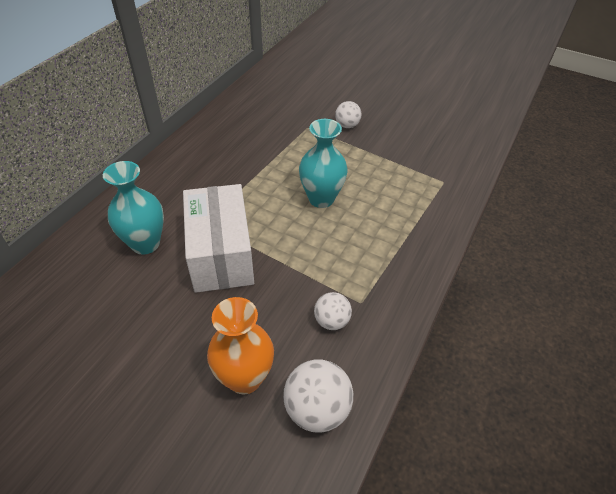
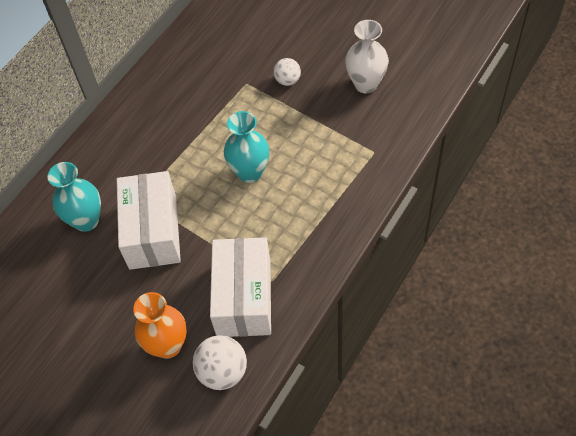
camera: 10 degrees right, 10 degrees up
white ball [314,292,352,330] -> white box [210,237,271,337]
none -> white vase [345,20,389,93]

